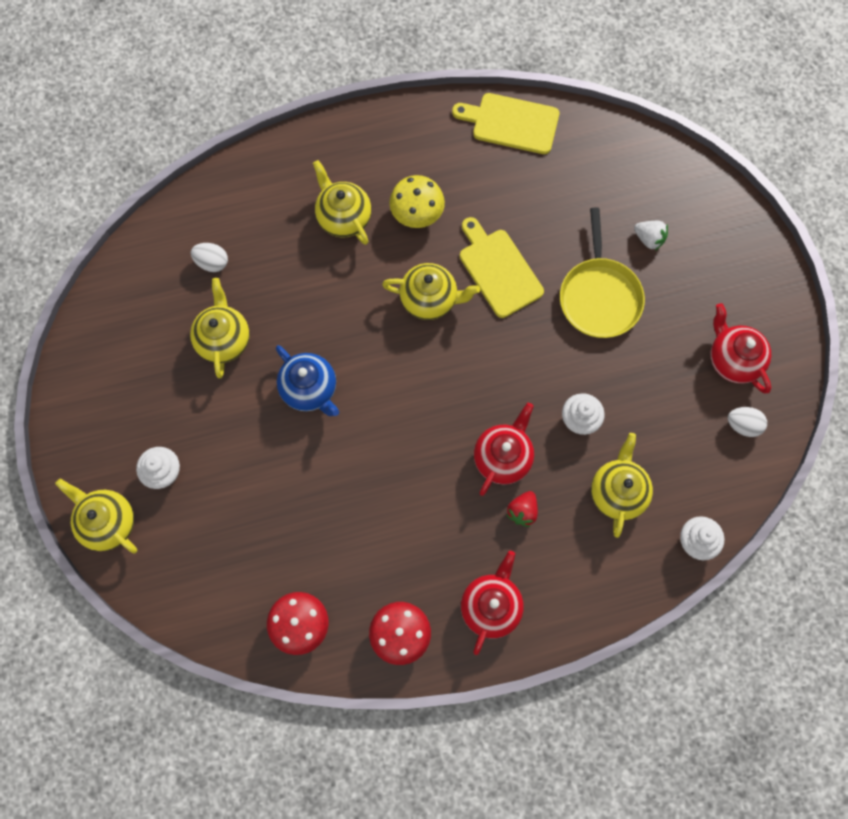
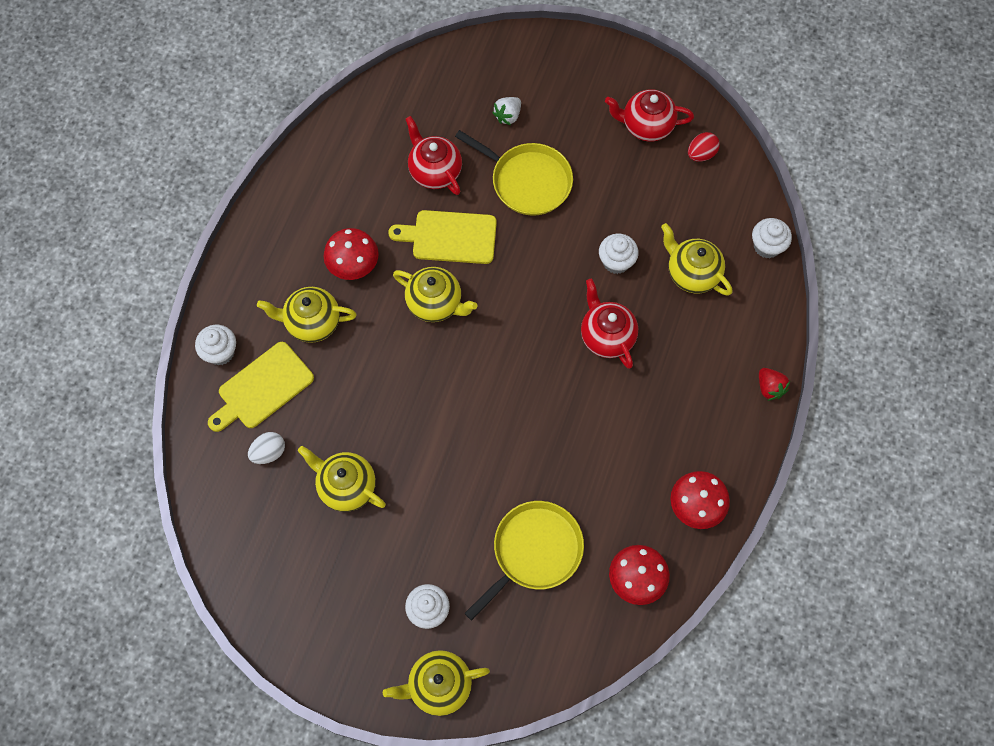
camera: 55 degrees left, 5 degrees down
blue teapot [276,345,339,416] -> none
yellow teapot [382,263,480,320] -> yellow teapot turned 75 degrees clockwise [393,267,477,322]
yellow mushroom [389,175,445,228] -> red mushroom [324,228,378,280]
yellow cutting board [452,93,559,154] -> yellow cutting board moved to [208,342,314,432]
red teapot [461,551,524,655] -> red teapot moved to [406,116,462,195]
red strawberry [506,491,538,527] -> red strawberry moved to [759,368,790,401]
white strawberry [634,221,668,251] -> white strawberry turned 150 degrees clockwise [492,97,521,125]
white egg [728,407,767,437] -> red egg [688,132,720,162]
none -> white cupcake [195,325,236,365]
none -> yellow pan [464,501,584,620]

